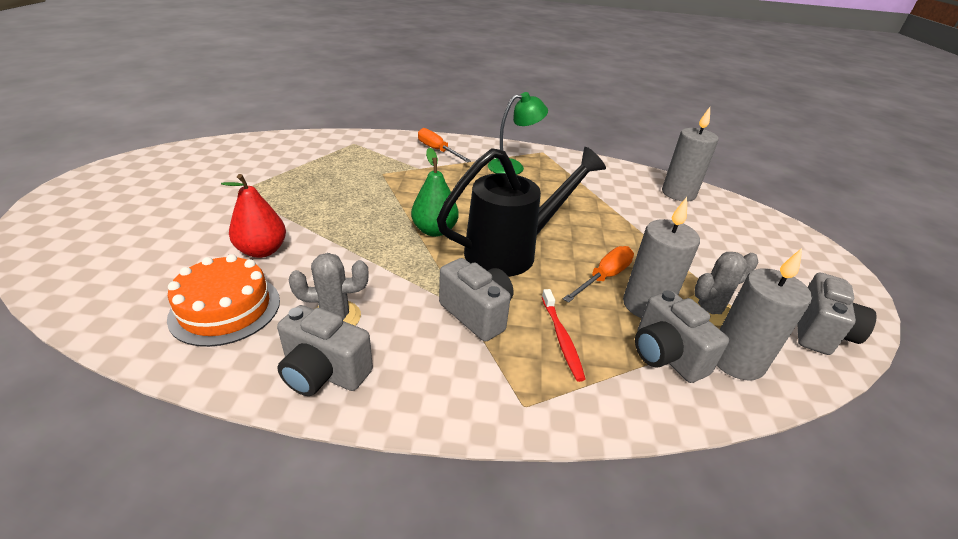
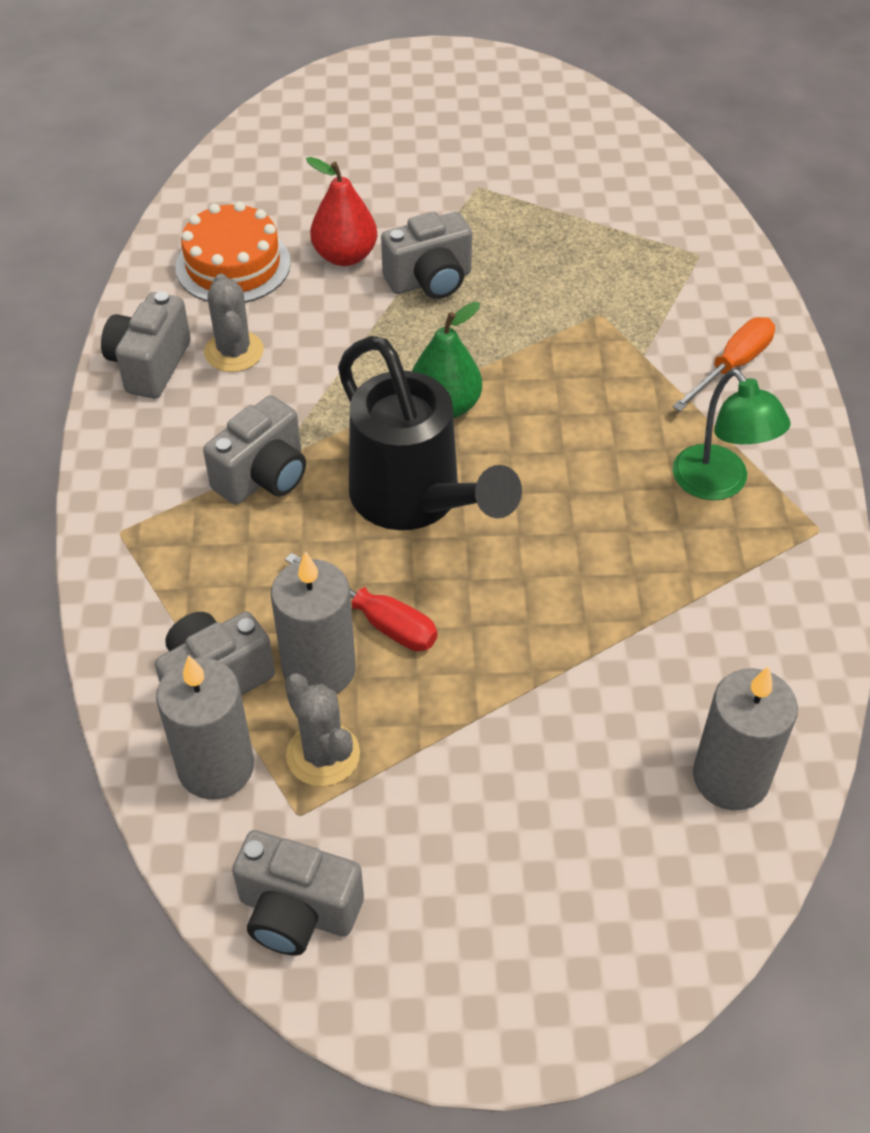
camera: 85 degrees right, 15 degrees up
red toothbrush [542,289,585,382] -> none
orange screwdriver [563,246,634,303] -> red screwdriver [285,553,437,651]
none -> grey camera [381,212,472,299]

